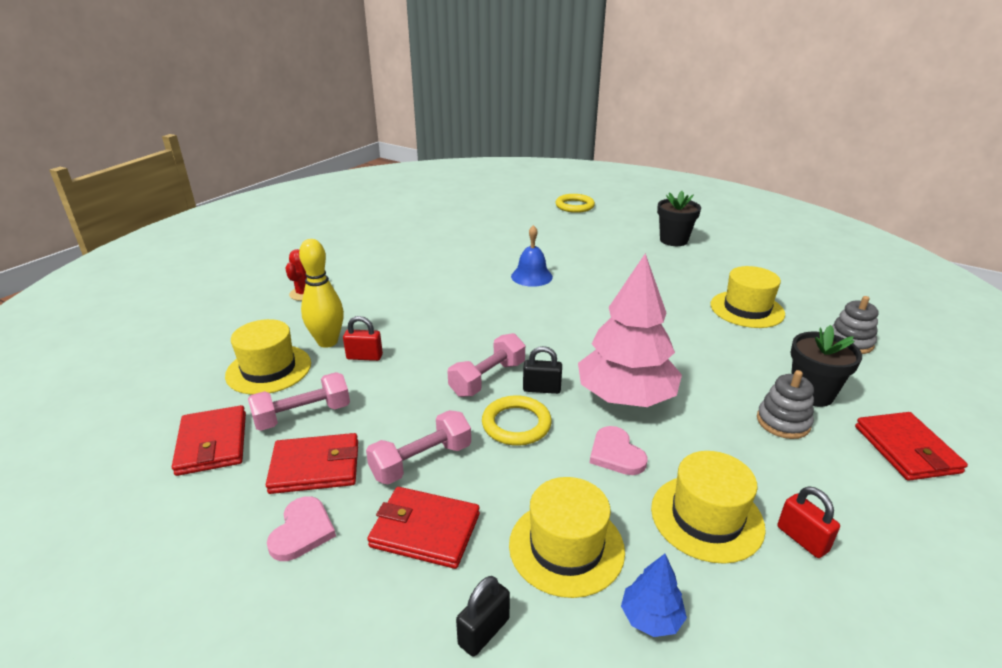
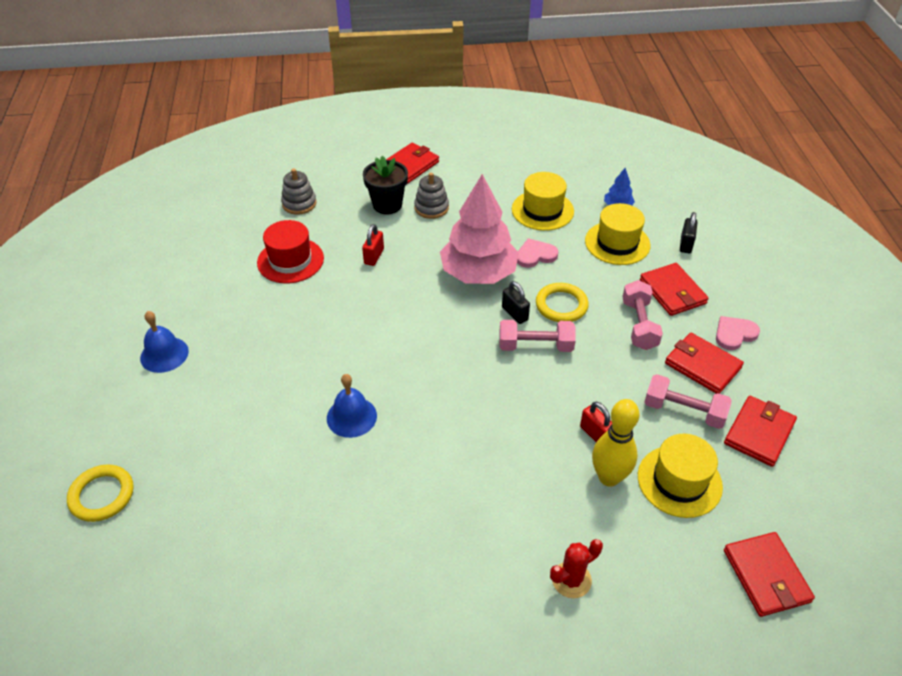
camera: 130 degrees left, 15 degrees up
pink dumbbell [366,410,471,485] -> pink dumbbell turned 75 degrees clockwise [622,280,663,350]
black padlock [456,576,510,657] -> black padlock turned 75 degrees counterclockwise [680,212,697,253]
pink heart [590,426,647,475] -> pink heart turned 135 degrees counterclockwise [517,238,558,268]
black flower pot [657,191,701,246] -> blue bell [140,311,189,373]
yellow hat [711,266,785,328] -> red hat [257,220,324,283]
red padlock [778,486,840,558] -> red padlock moved to [362,224,384,266]
none -> red wallet [724,532,815,617]

